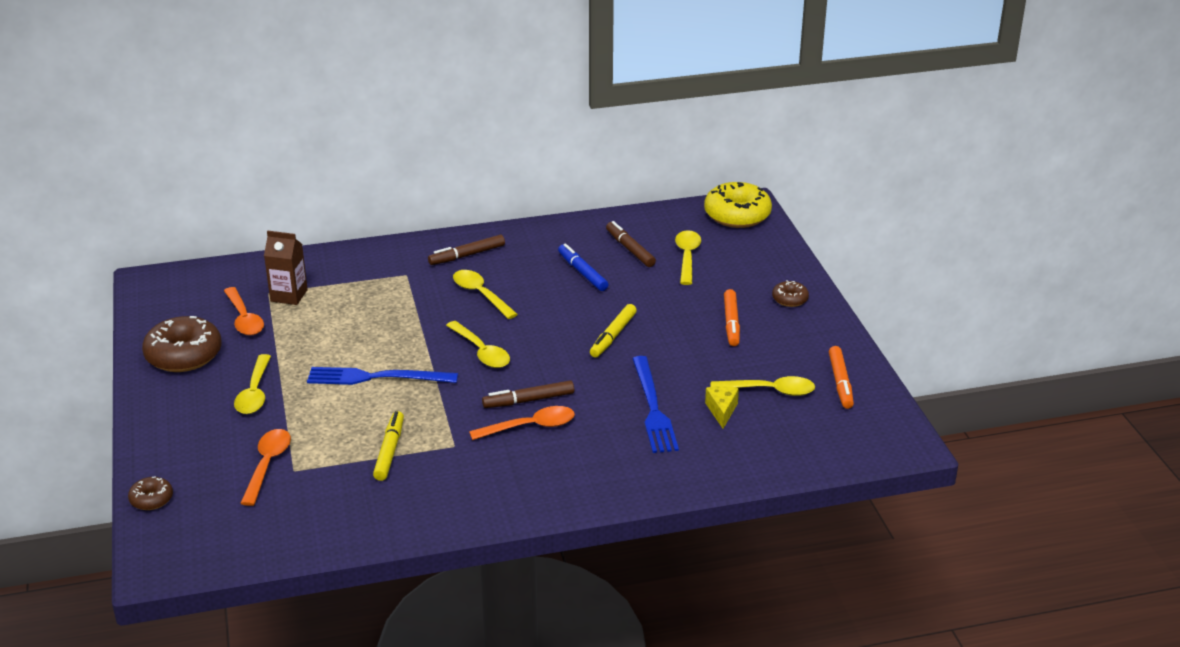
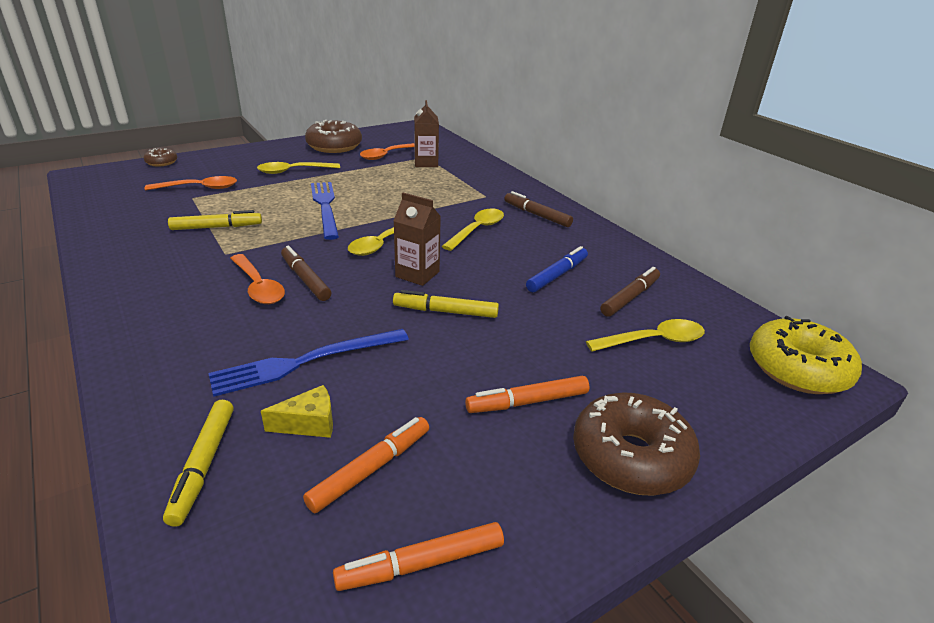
camera: 70 degrees right, 0 degrees up
yellow spoon [711,376,815,396] -> orange marker [303,417,429,513]
brown donut [772,280,809,307] -> brown donut [573,392,700,496], size x2.00
none -> yellow marker [163,400,233,527]
none -> brown carton [393,192,441,286]

